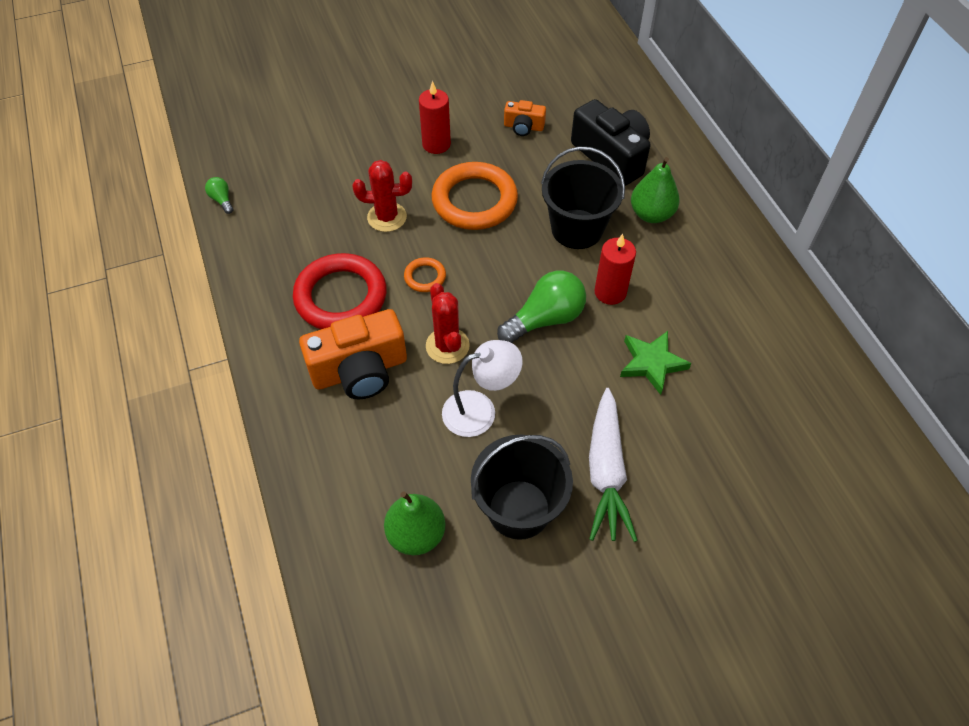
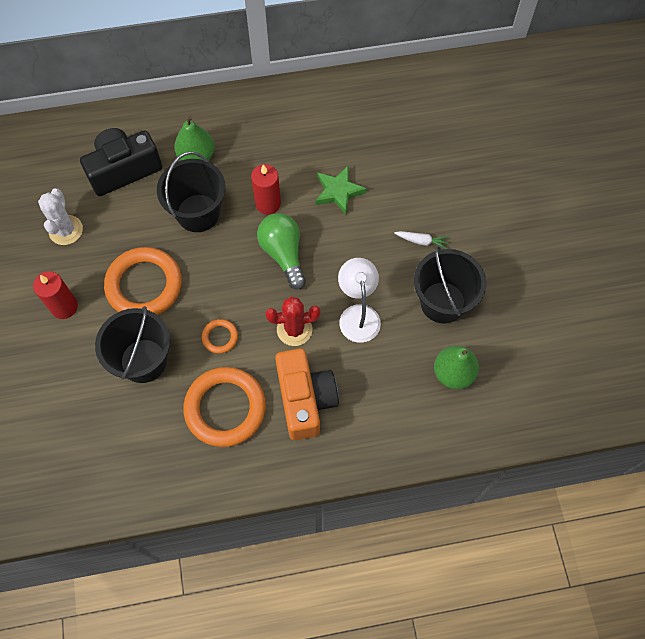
camera: 80 degrees left, 10 degrees up
green light bulb [205,177,233,214] -> none
red ring [293,253,387,329] -> orange ring [183,367,266,447]
red cactus [352,160,412,232] -> black bucket [95,306,170,383]
orange camera [504,100,546,136] -> white cactus [38,188,83,245]
white carrot [589,388,638,542] -> white carrot [394,231,450,249], size x0.46

